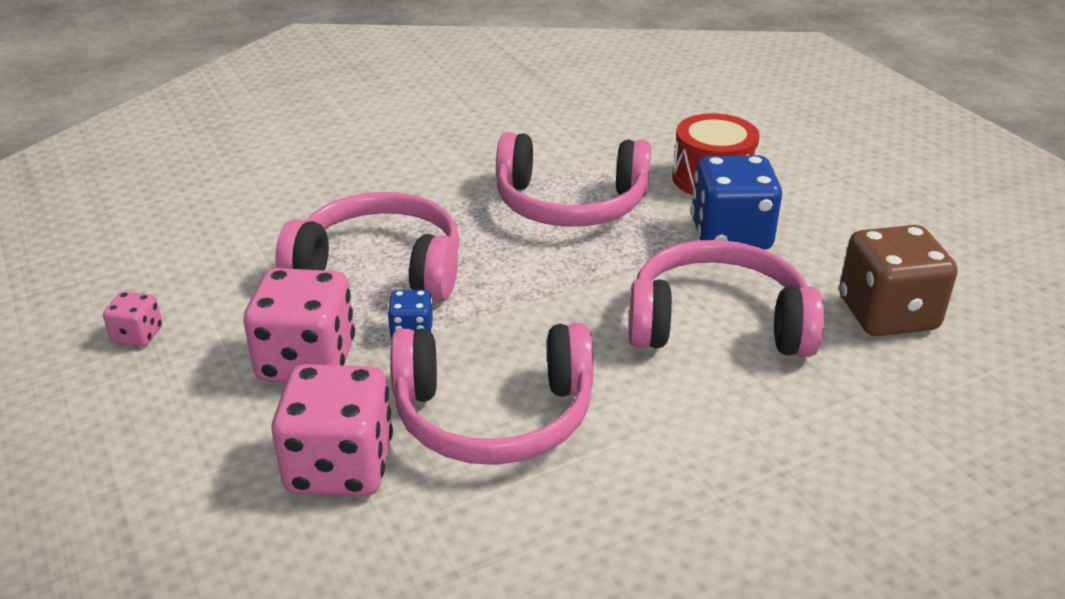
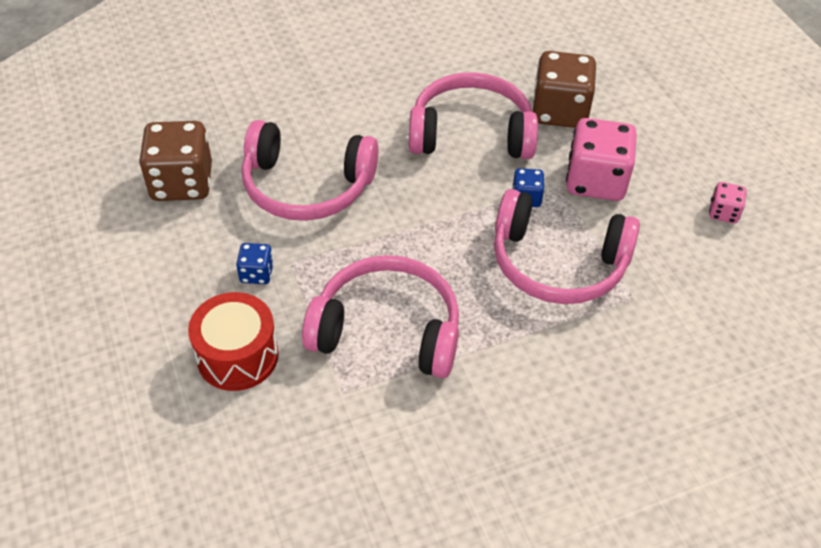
camera: 175 degrees left, 15 degrees up
pink dice [271,364,393,496] -> brown dice [532,51,596,128]
blue dice [691,155,782,250] -> blue dice [236,243,274,284], size x0.48

